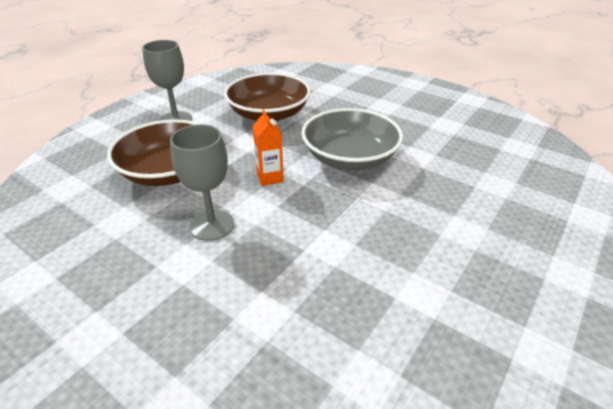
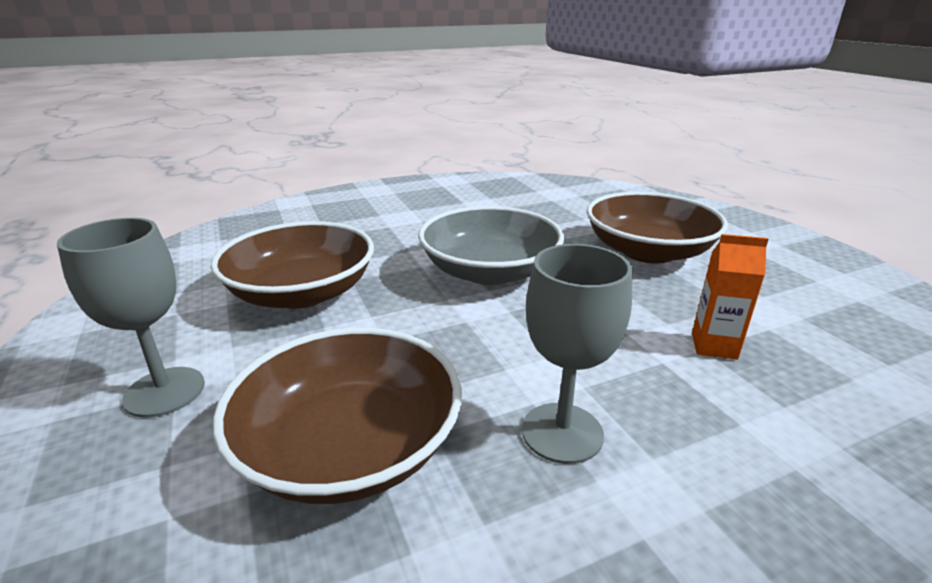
camera: 60 degrees left, 10 degrees down
orange carton [253,109,284,186] -> orange carton moved to [692,234,769,360]
none -> brown bowl [586,192,728,264]

